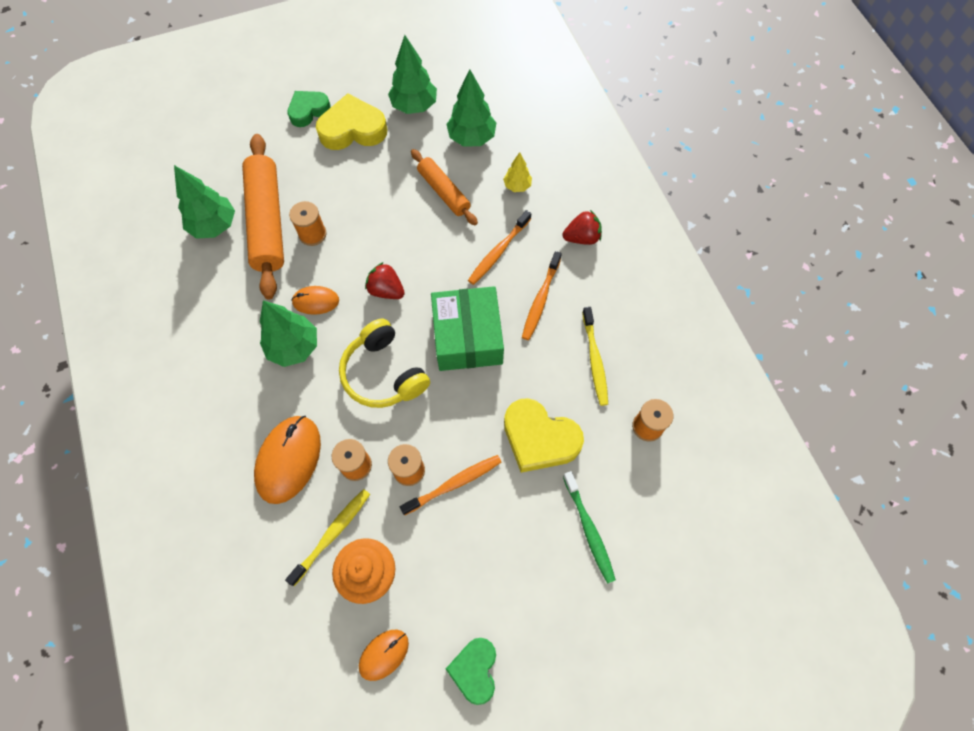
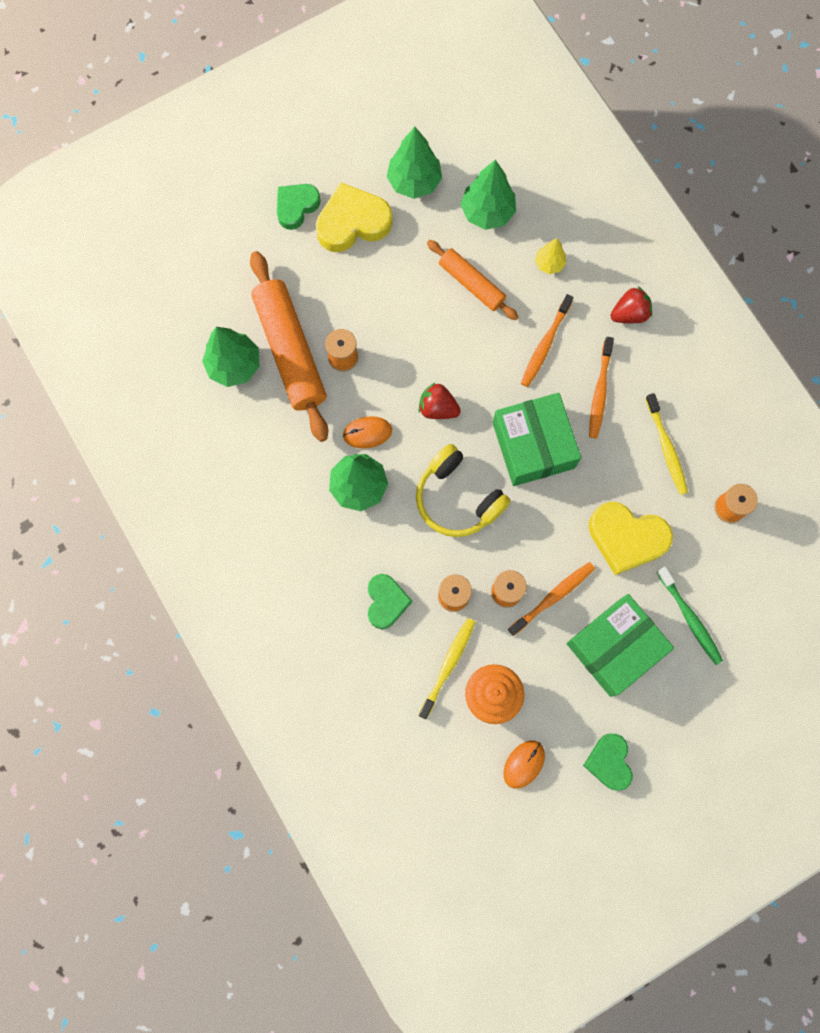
camera: 10 degrees left, 10 degrees up
orange mouse [254,416,321,504] -> green heart [368,574,412,629]
none -> green box [566,594,674,697]

